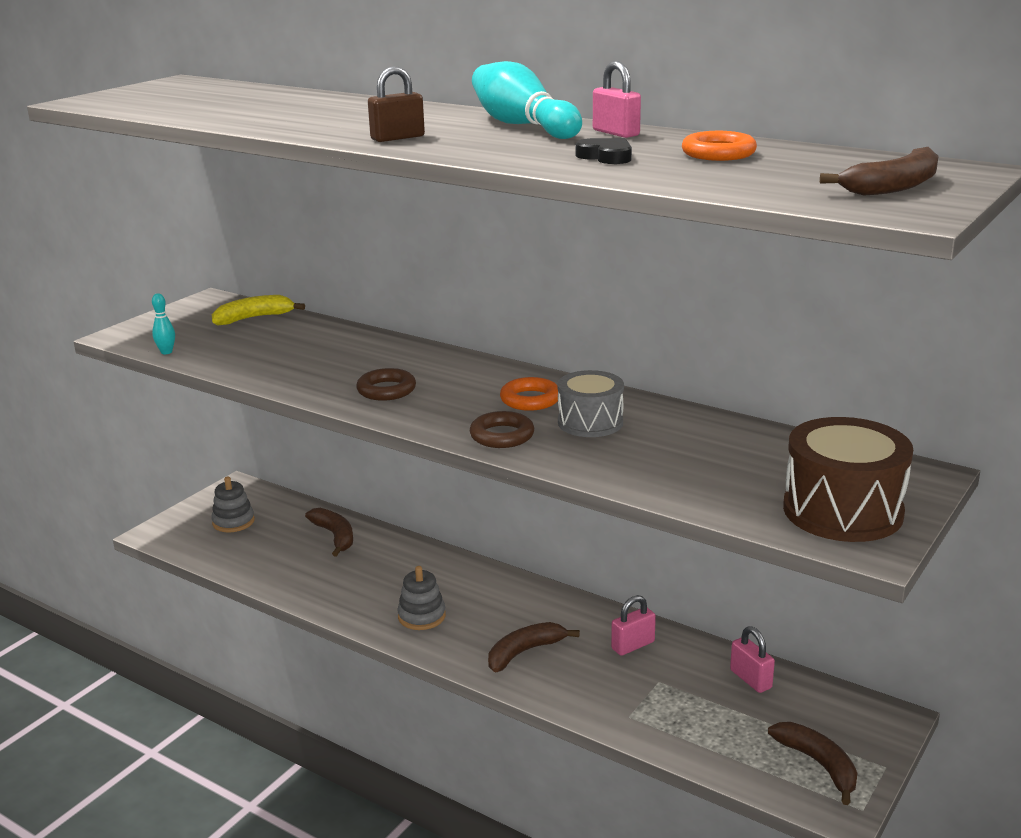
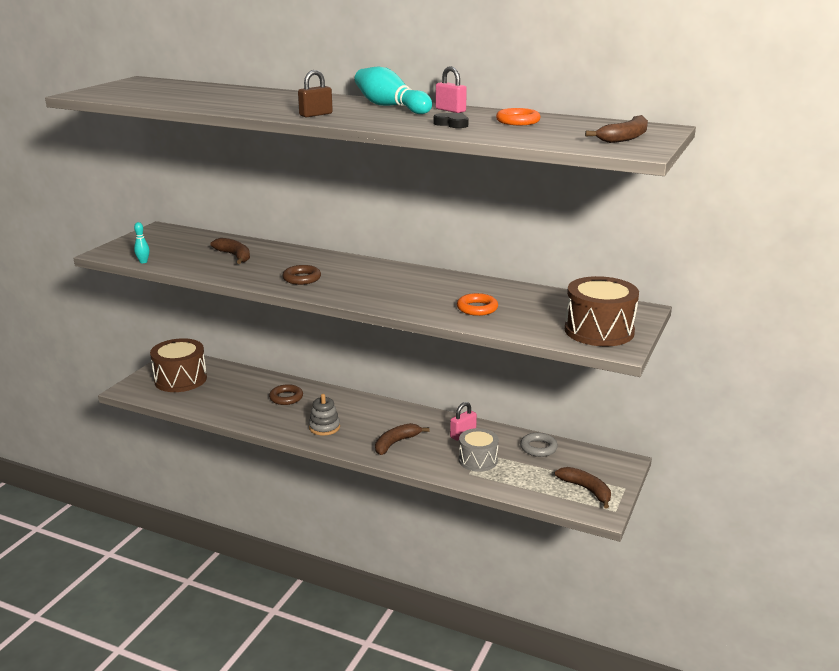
camera: 10 degrees left, 0 degrees up
grey stacking toy [211,477,255,533] -> brown drum [150,338,207,392]
yellow banana [212,295,305,325] -> none
brown banana [305,508,353,557] -> brown banana moved to [210,238,250,264]
brown ring [470,411,534,448] -> brown ring moved to [269,384,303,405]
orange ring [500,377,558,411] -> orange ring moved to [457,293,498,316]
grey drum [558,370,624,437] -> grey drum moved to [459,428,499,472]
pink padlock [730,626,775,693] -> grey ring [520,433,558,457]

